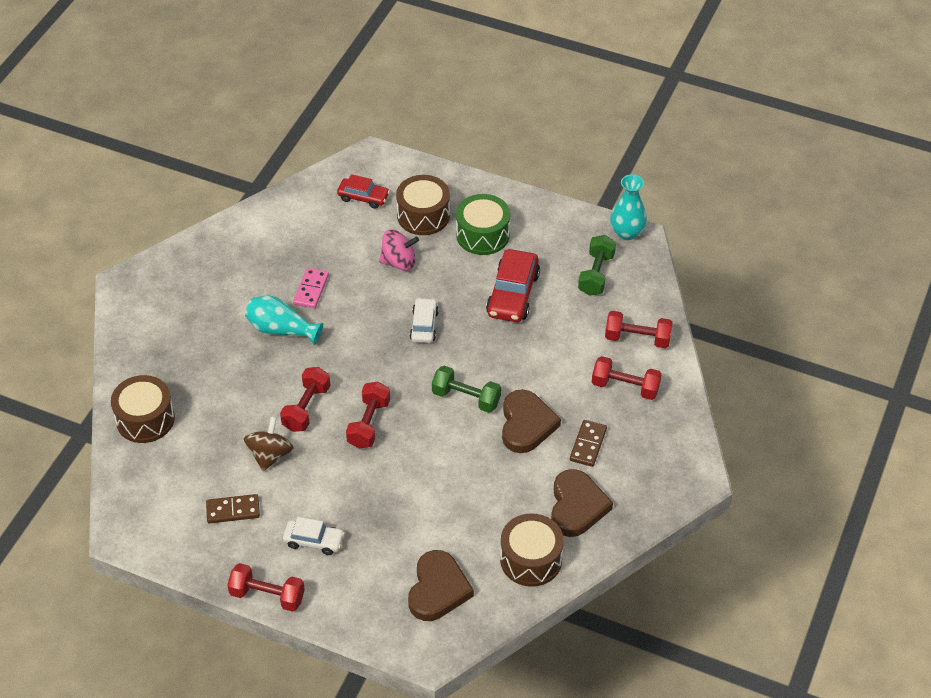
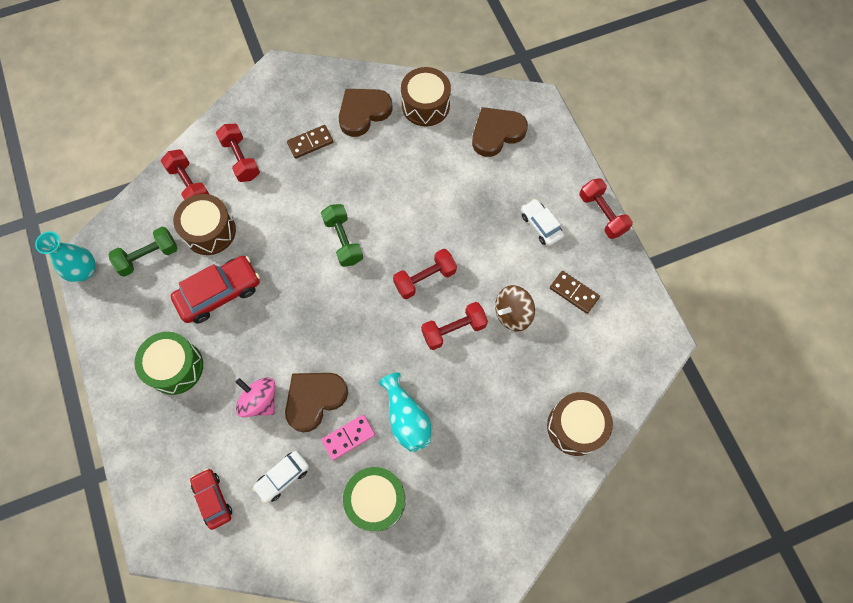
camera: 135 degrees left, 20 degrees up
brown drum [396,175,450,235] -> brown drum moved to [173,194,236,255]
white car [410,298,439,343] -> white car moved to [253,451,309,503]
brown heart [502,389,561,453] -> brown heart moved to [285,373,348,432]
none -> green drum [343,467,406,531]

